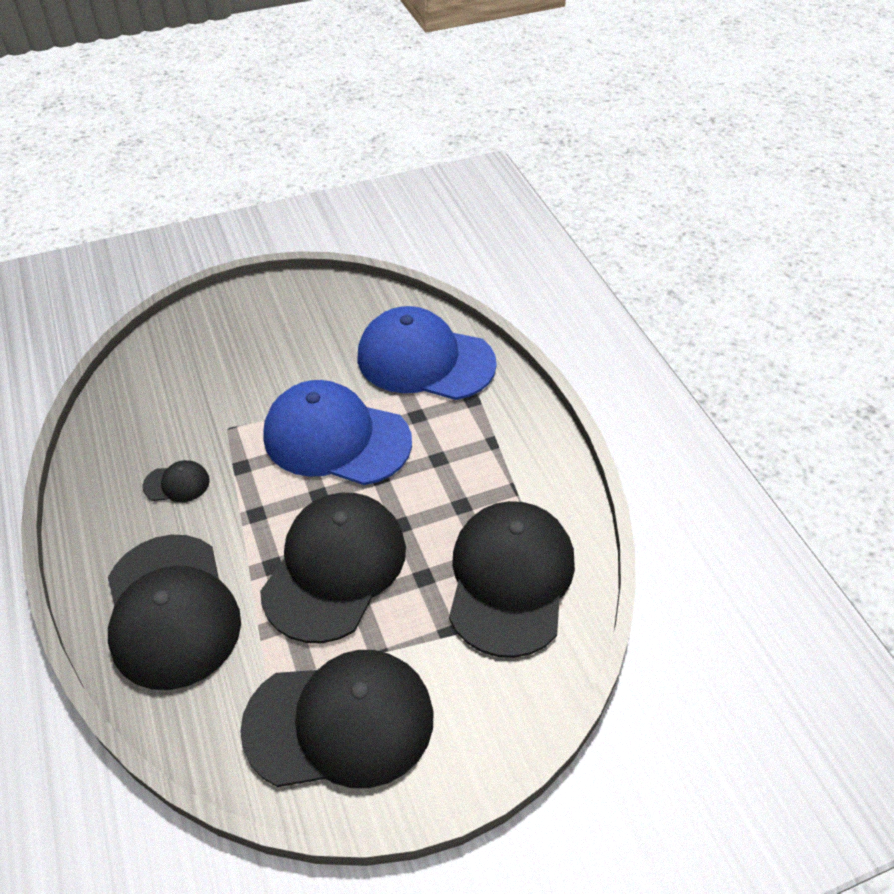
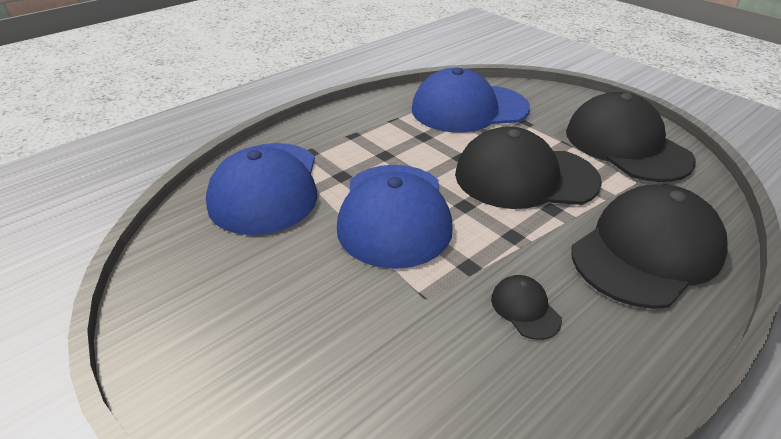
camera: 110 degrees left, 10 degrees down
black cap [449,501,575,658] -> blue cap [412,68,530,133]

